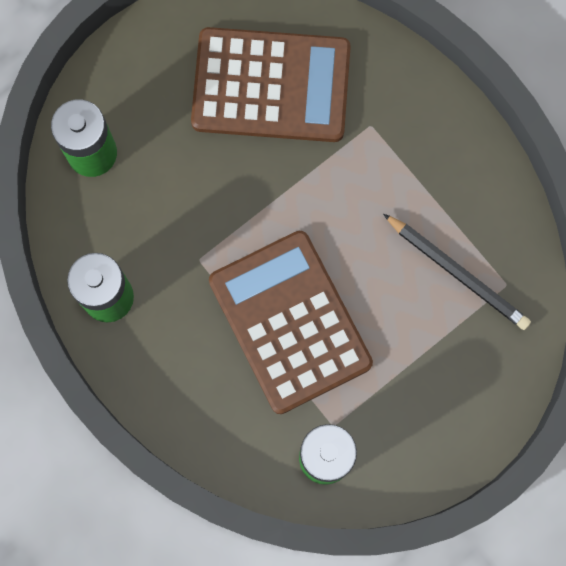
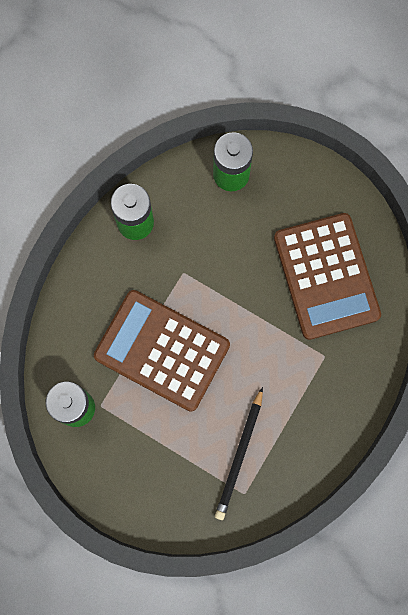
camera: 70 degrees right, 0 degrees up
brown calculator [209,231,373,414] -> brown calculator turned 105 degrees counterclockwise [94,290,230,412]

